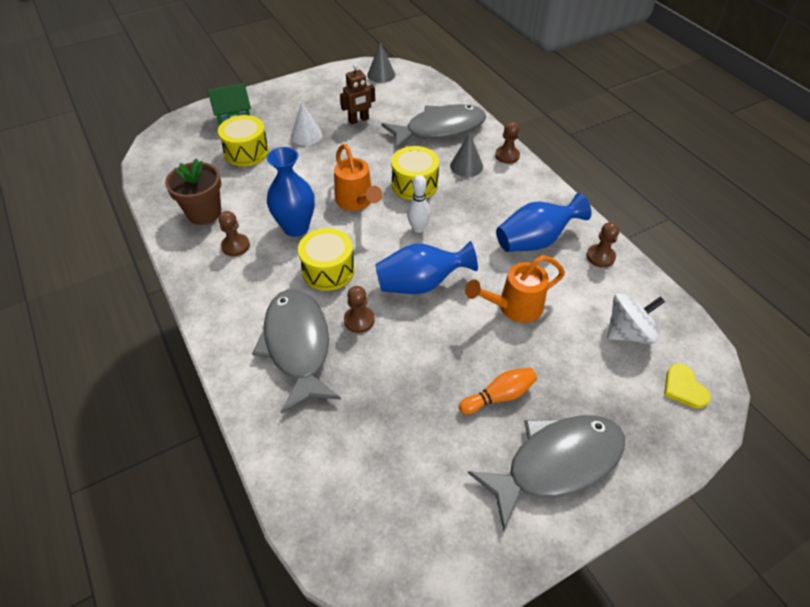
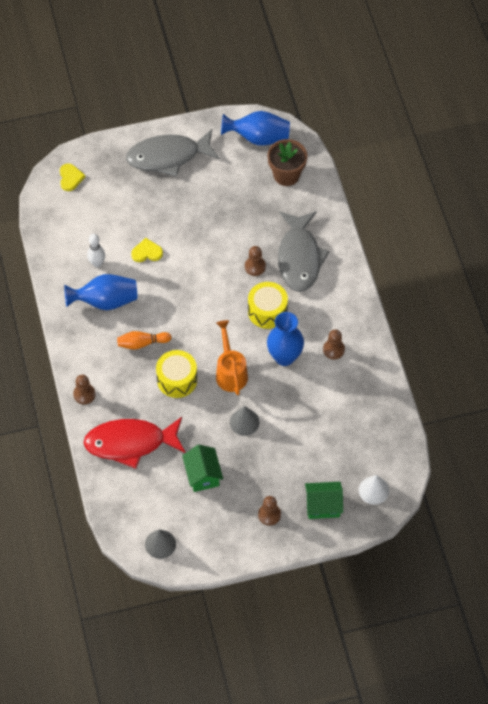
camera: 165 degrees left, 10 degrees up
brown flower pot [165,158,221,225] -> brown flower pot moved to [267,139,307,186]
yellow drum [218,115,269,167] -> none
white cone [291,102,322,145] -> white cone moved to [359,475,389,505]
brown robot [340,64,375,124] -> green house [182,445,223,492]
blue vase [375,241,478,294] -> blue vase moved to [221,111,290,145]
grey fish [381,104,486,149] -> red fish [84,417,185,469]
white bowling pin [407,175,430,233] -> white bowling pin moved to [87,234,105,267]
grey cone [450,133,483,177] -> grey cone moved to [230,406,260,436]
orange bowling pin [459,368,537,414] -> orange bowling pin moved to [117,331,171,350]
orange watering can [465,255,565,323] -> yellow heart [131,238,163,262]
brown pawn [586,222,619,268] -> brown pawn moved to [258,496,281,526]
white spinning top [607,293,665,344] -> none

